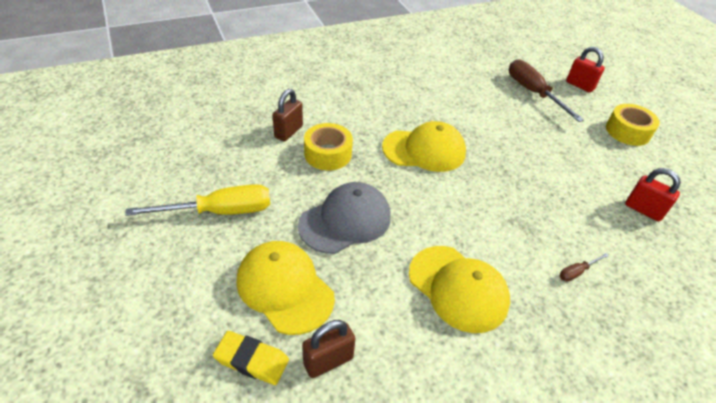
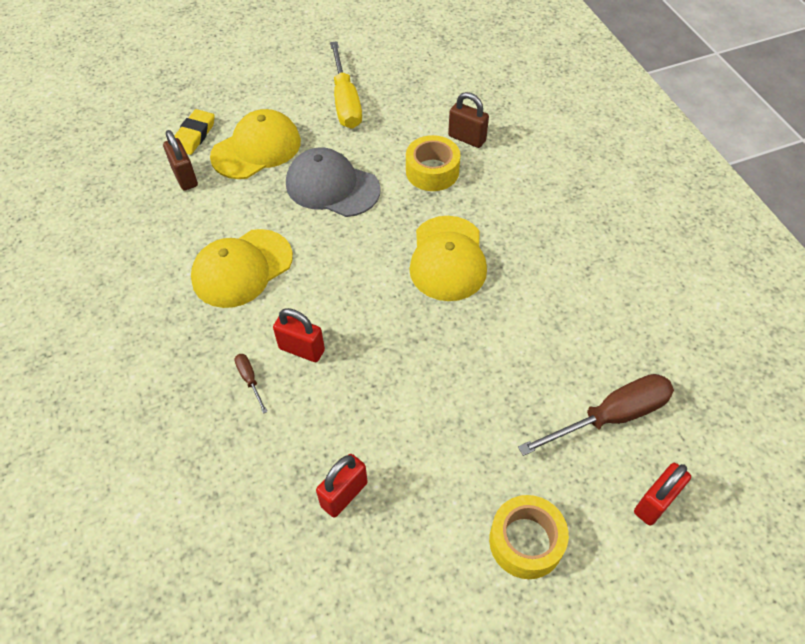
camera: 95 degrees right, 10 degrees up
grey cap [298,182,391,254] -> grey cap turned 150 degrees clockwise [286,147,381,217]
none -> red padlock [273,308,325,362]

